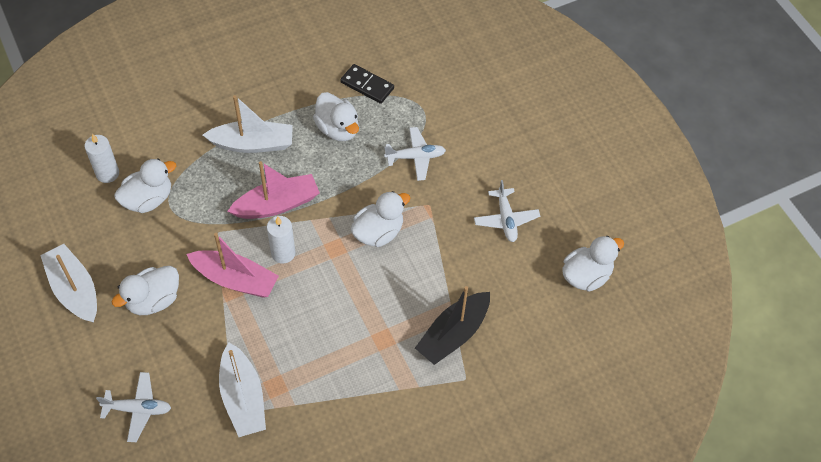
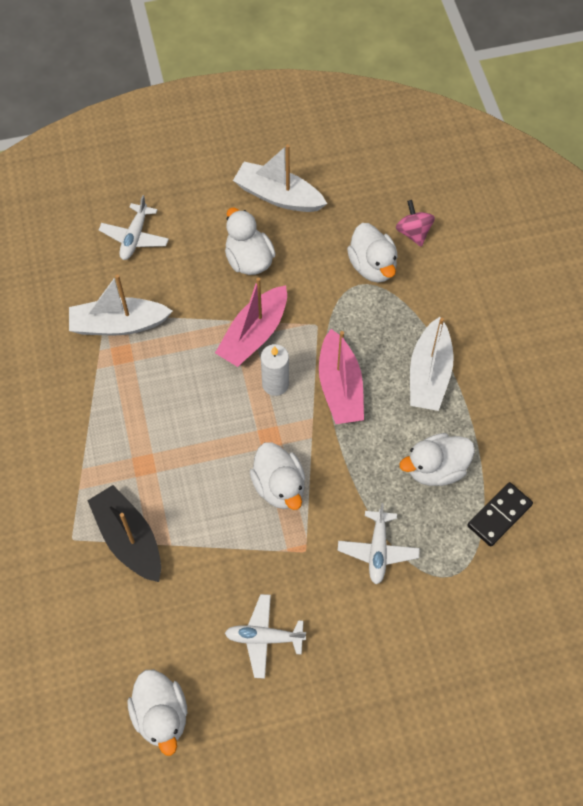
camera: 105 degrees right, 5 degrees up
white boat [40,244,97,323] -> white boat turned 135 degrees counterclockwise [233,144,327,212]
white candle [85,134,119,183] -> pink spinning top [396,200,435,247]

